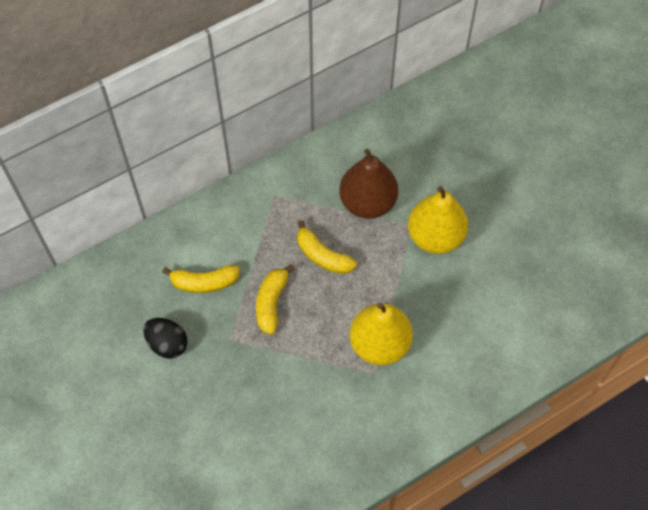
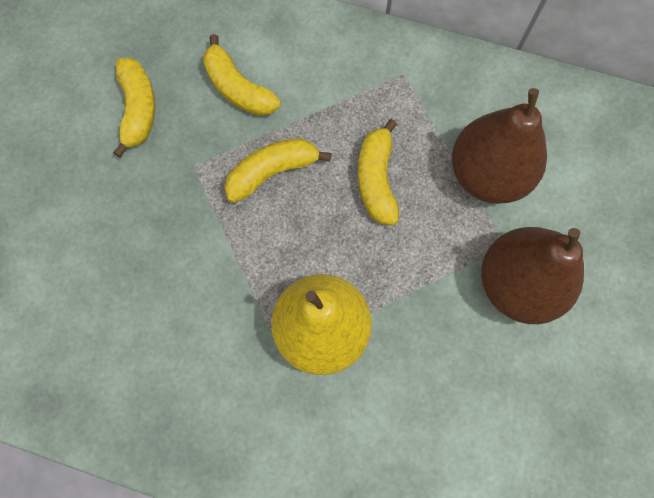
camera: 50 degrees right, 10 degrees up
black egg [143,318,187,359] -> yellow banana [113,57,155,158]
yellow pear [408,186,468,254] -> brown pear [481,227,584,324]

